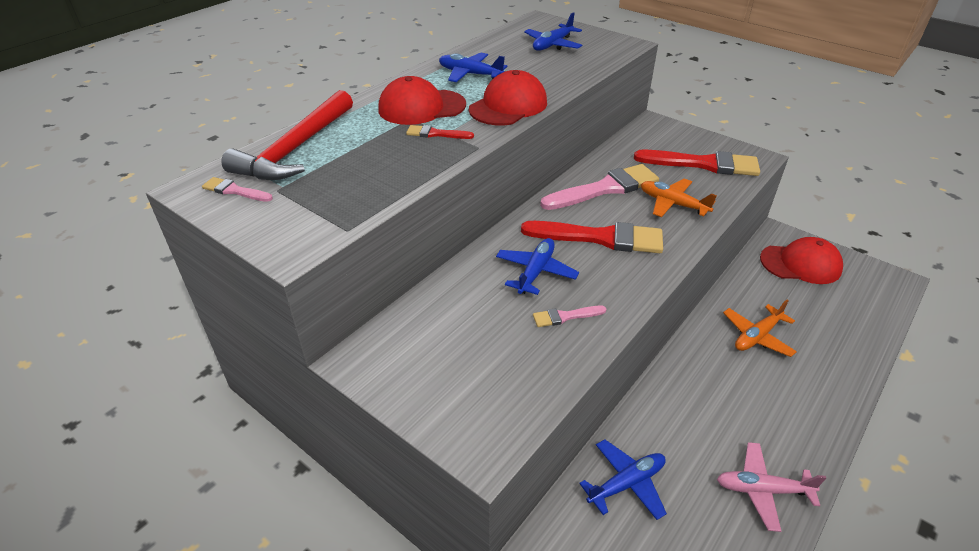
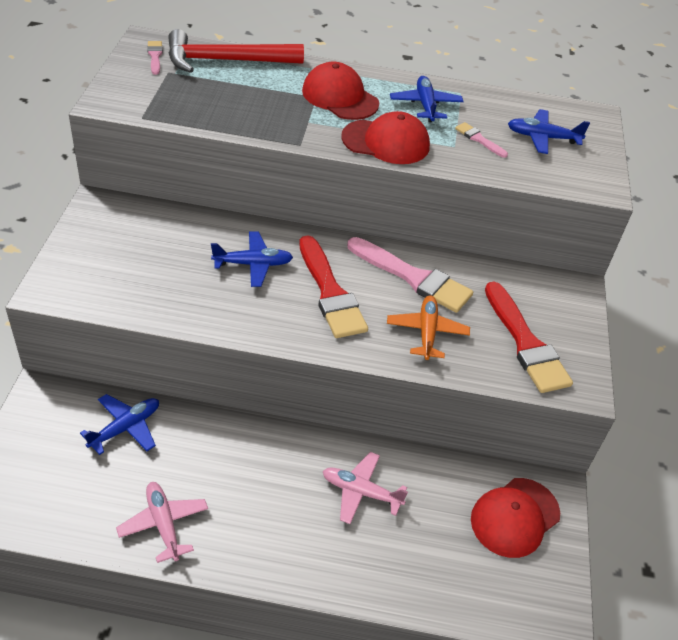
camera: 55 degrees right, 5 degrees up
red brush [406,125,474,139] -> none
pink brush [533,306,606,327] -> pink brush moved to [455,122,508,158]
blue plane [579,439,667,520] -> blue plane turned 75 degrees counterclockwise [80,394,159,455]
orange plane [723,299,797,357] -> pink plane [323,452,408,524]
red cap [760,237,843,284] -> red cap turned 75 degrees clockwise [471,478,560,558]

